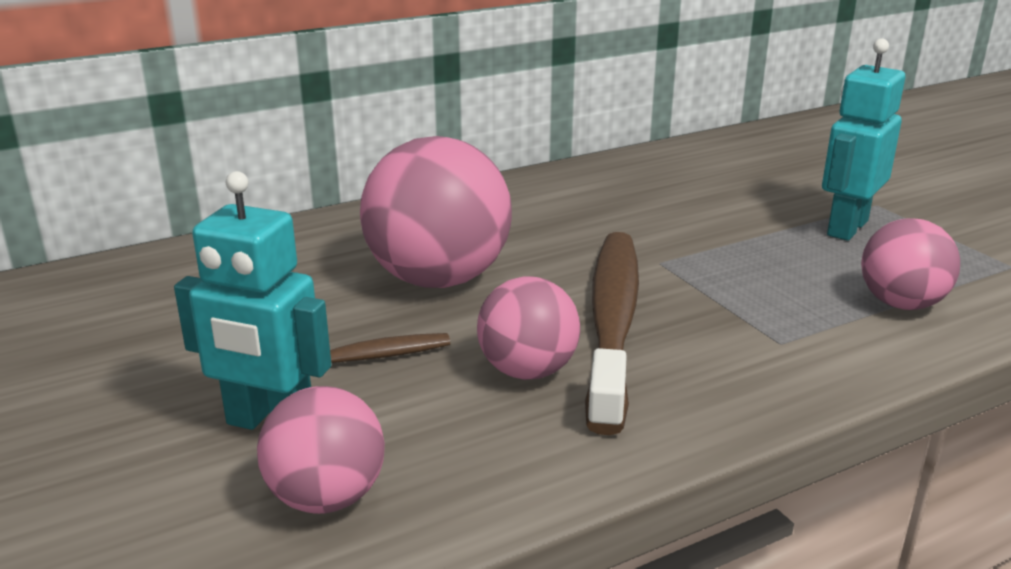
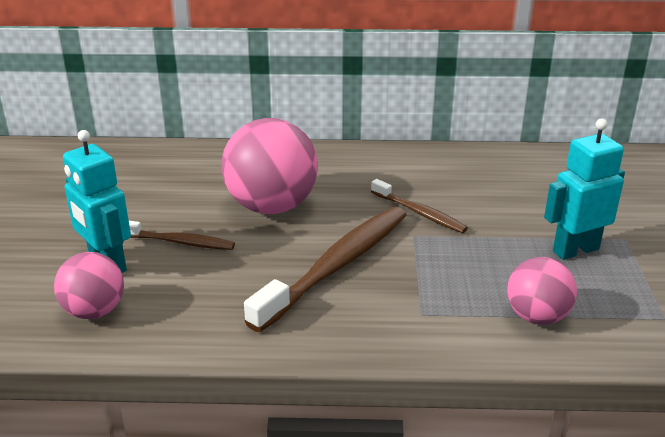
camera: 30 degrees right, 5 degrees up
pink ball [477,276,580,380] -> none
none -> brown toothbrush [371,179,468,233]

